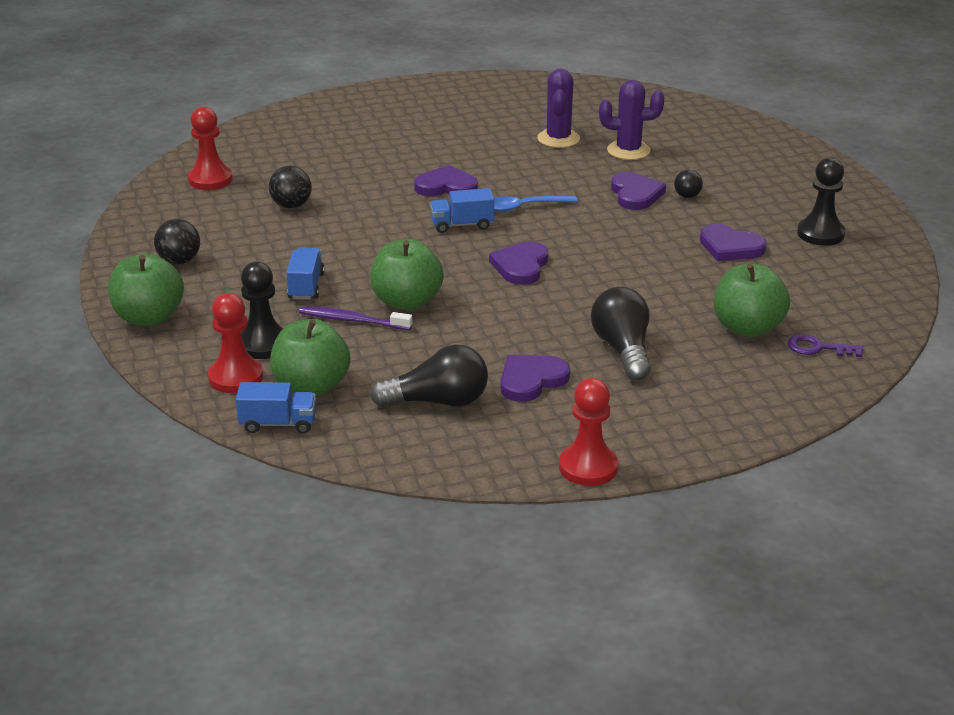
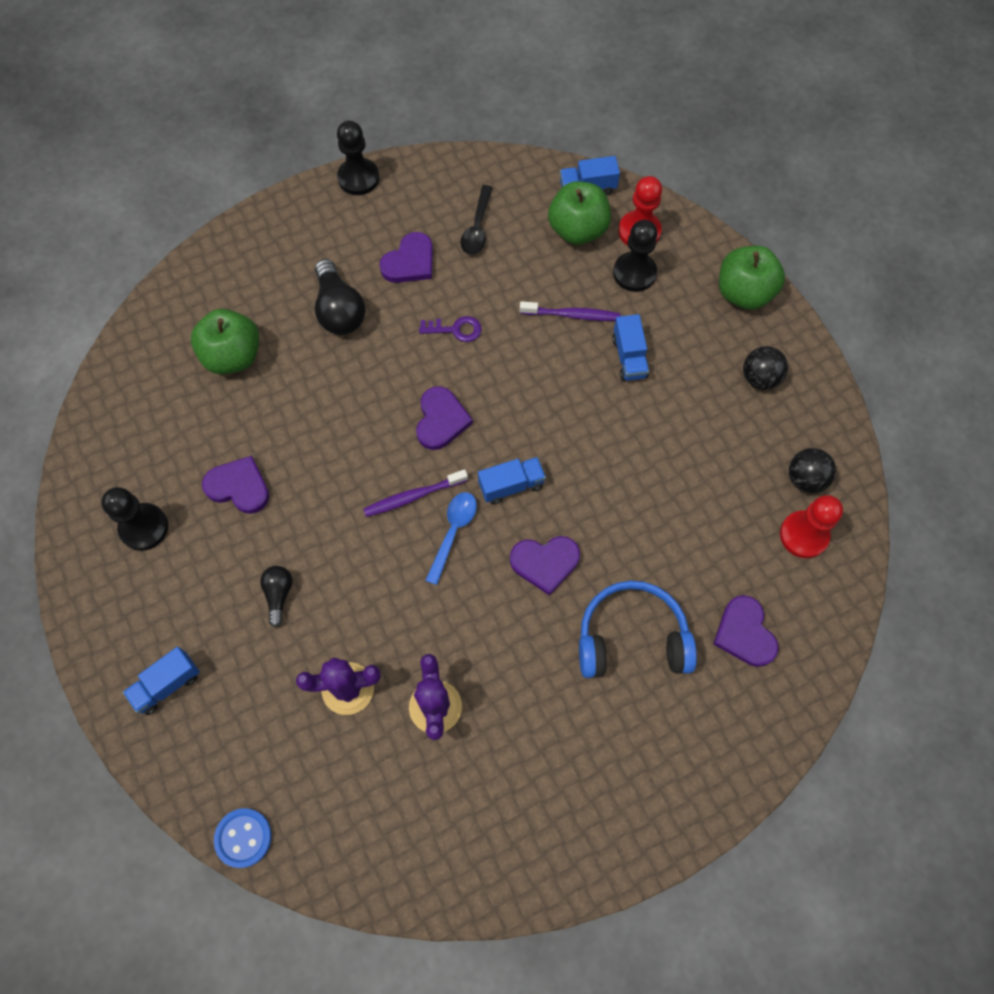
camera: 170 degrees right, 35 degrees up
black ball [269,166,312,209] -> black ball moved to [789,448,836,493]
green apple [370,239,444,310] -> none
black light bulb [370,344,488,407] -> black spoon [461,185,493,255]
blue spoon [494,196,578,212] -> blue spoon turned 45 degrees counterclockwise [425,492,477,585]
red pawn [559,378,618,486] -> black pawn [337,121,379,195]
purple heart [611,172,666,210] -> purple heart moved to [713,595,779,667]
purple key [788,334,863,357] -> purple key moved to [419,316,482,342]
none -> blue truck [123,647,200,715]
none -> blue button [214,808,272,868]
none -> purple toothbrush [363,469,468,517]
none -> blue headphones [579,581,697,678]

